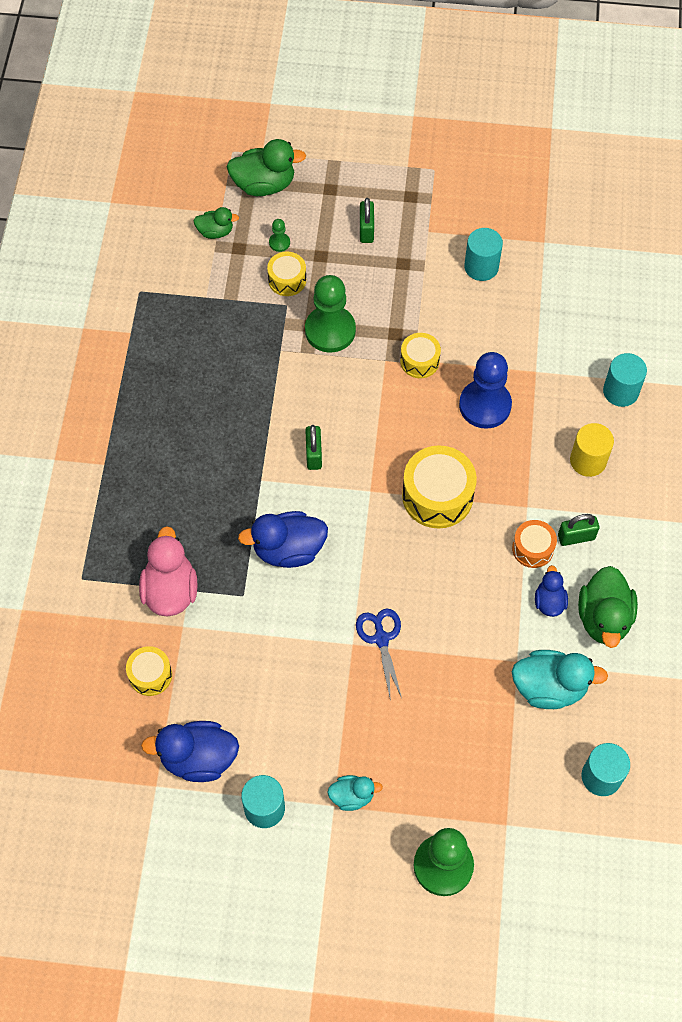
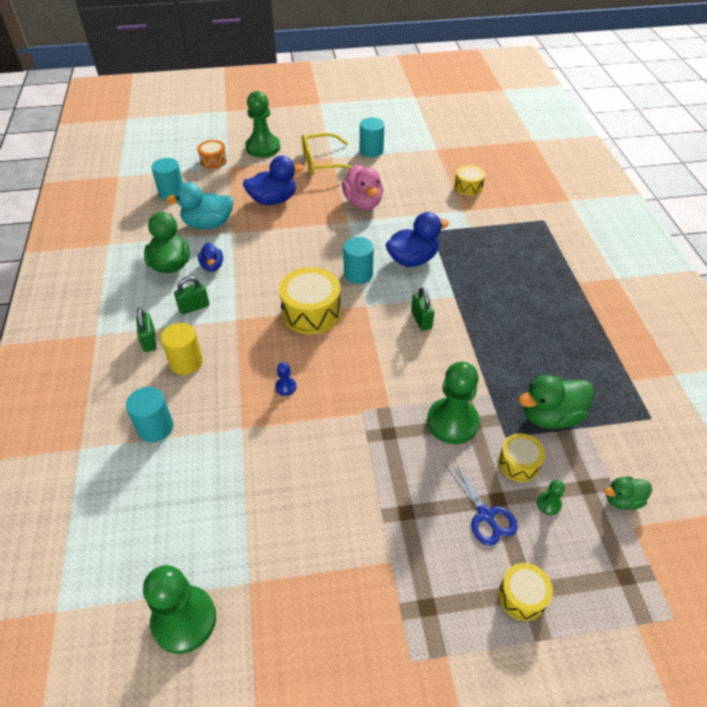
camera: 165 degrees right, 15 degrees down
pink duck [139,526,198,616] -> pink duck moved to [342,165,383,210]
blue duck [141,721,239,782] -> blue duck moved to [243,156,304,205]
green duck [227,139,306,196] -> green duck moved to [518,375,595,429]
turquoise duck [327,775,383,811] -> yellow glasses [302,133,351,175]
blue scissors [356,608,402,701] -> blue scissors moved to [445,461,518,546]
green padlock [360,198,374,243] -> green padlock moved to [136,308,156,352]
yellow drum [400,333,441,378] -> yellow drum moved to [499,563,553,621]
blue pawn [459,352,512,429] -> blue pawn [275,362,296,396], size x0.43
turquoise cylinder [464,228,503,281] -> turquoise cylinder moved to [343,237,374,284]
orange drum [512,520,557,568] -> orange drum moved to [197,140,227,169]
none -> green pawn [143,565,216,654]

